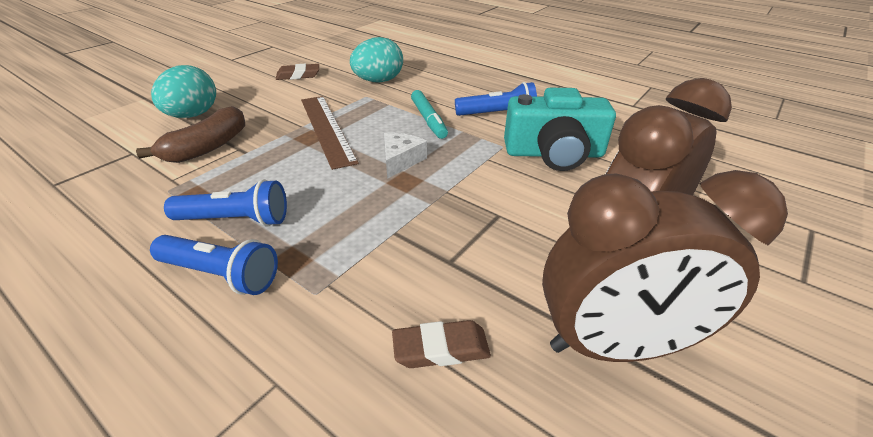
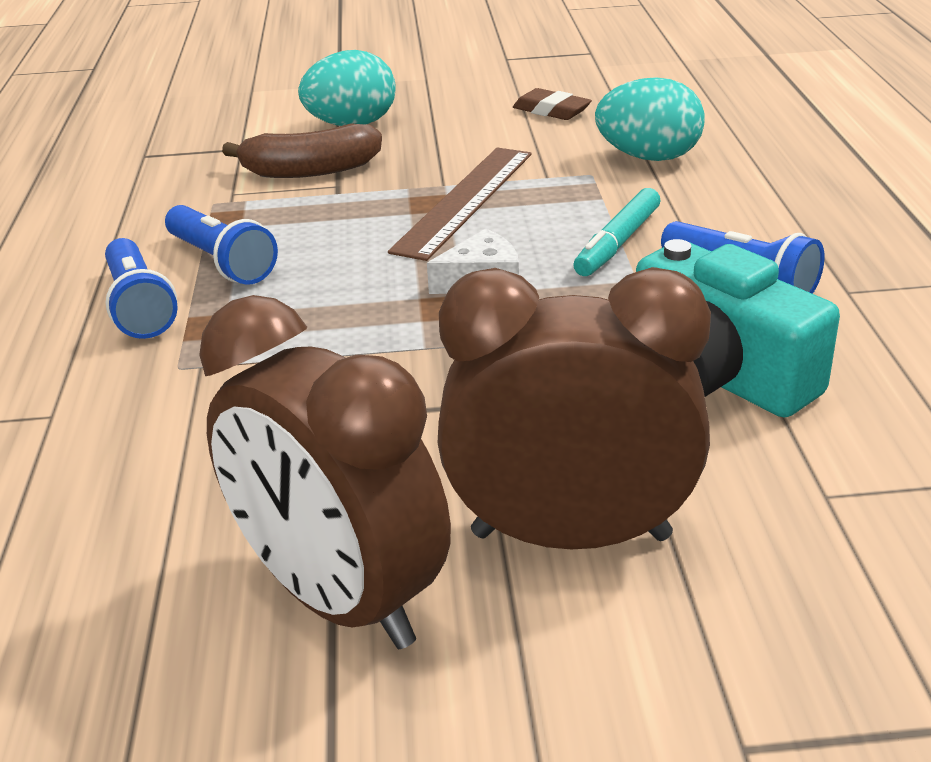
camera: 50 degrees right, 5 degrees down
brown eraser [392,320,491,368] -> none

